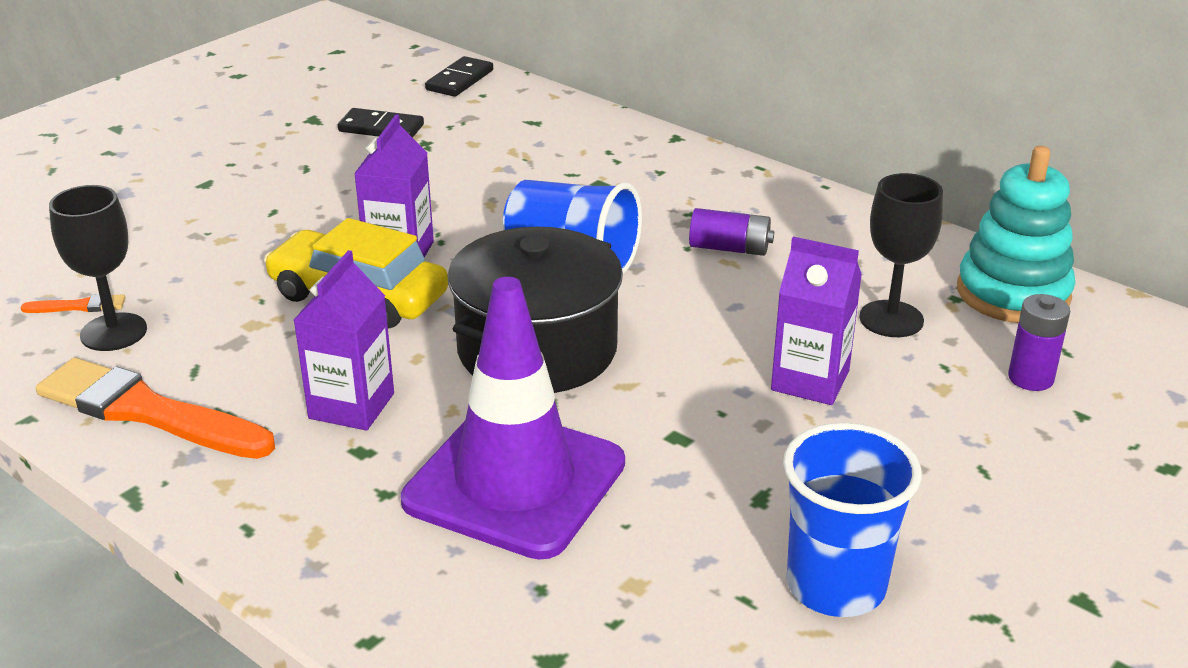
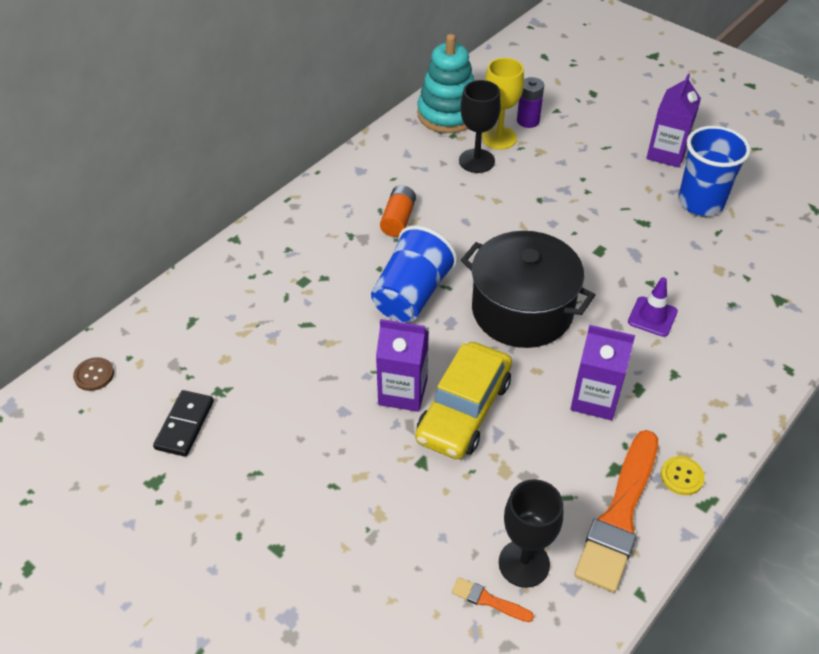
camera: 90 degrees left, 15 degrees up
orange brush [20,294,126,313] -> orange brush turned 60 degrees counterclockwise [452,577,534,622]
purple traffic cone [401,277,625,560] -> purple traffic cone [628,277,678,337], size x0.41
black domino [425,56,493,97] -> brown button [73,357,114,391]
purple battery [689,208,774,256] -> orange battery [380,185,416,237]
purple carton [771,237,862,405] -> purple carton moved to [646,73,701,168]
none -> yellow goblet [482,58,524,150]
none -> yellow button [661,456,705,495]

